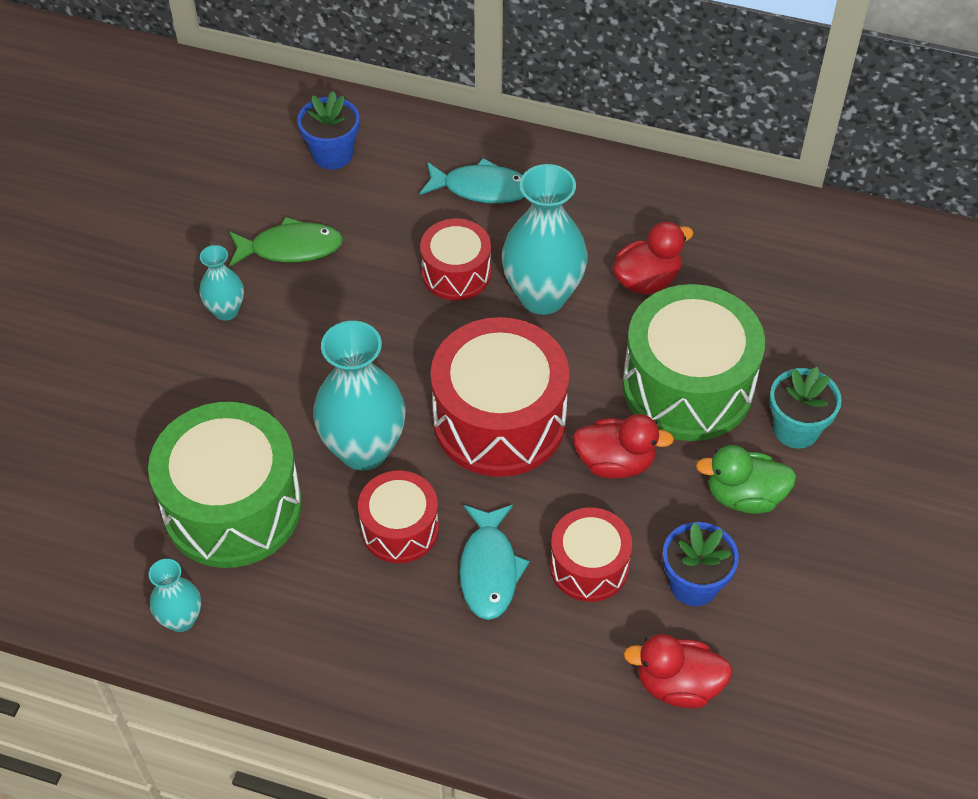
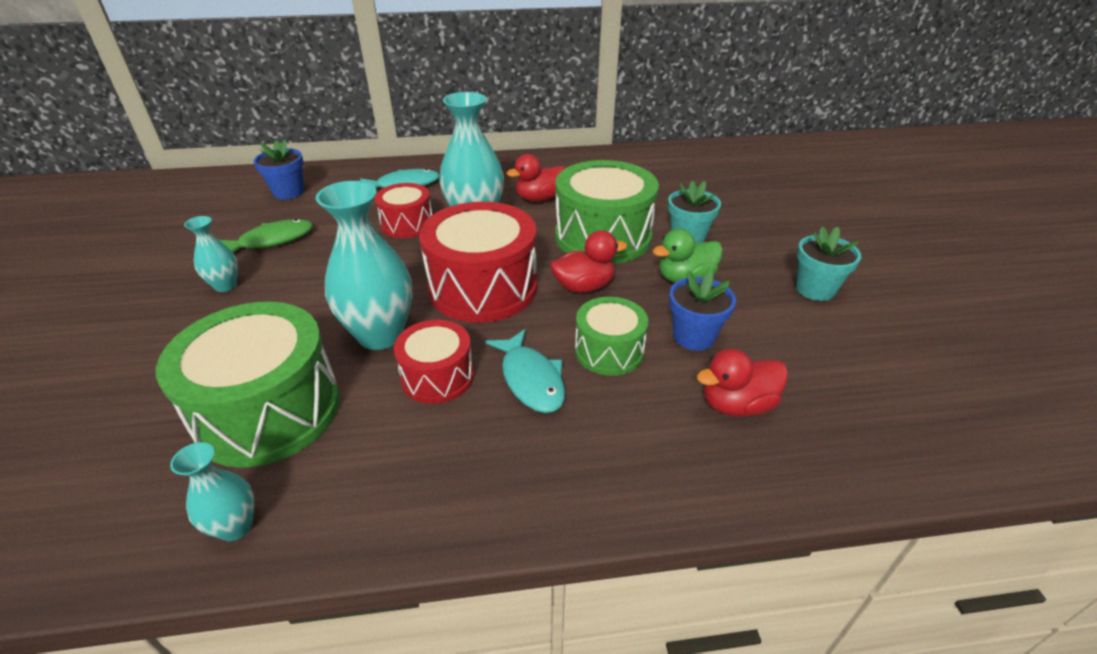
camera: 25 degrees left, 15 degrees down
red drum [550,508,632,602] -> green drum [575,297,648,376]
red duck [612,222,693,294] -> red duck turned 150 degrees counterclockwise [506,154,566,202]
none -> turquoise flower pot [796,226,861,301]

